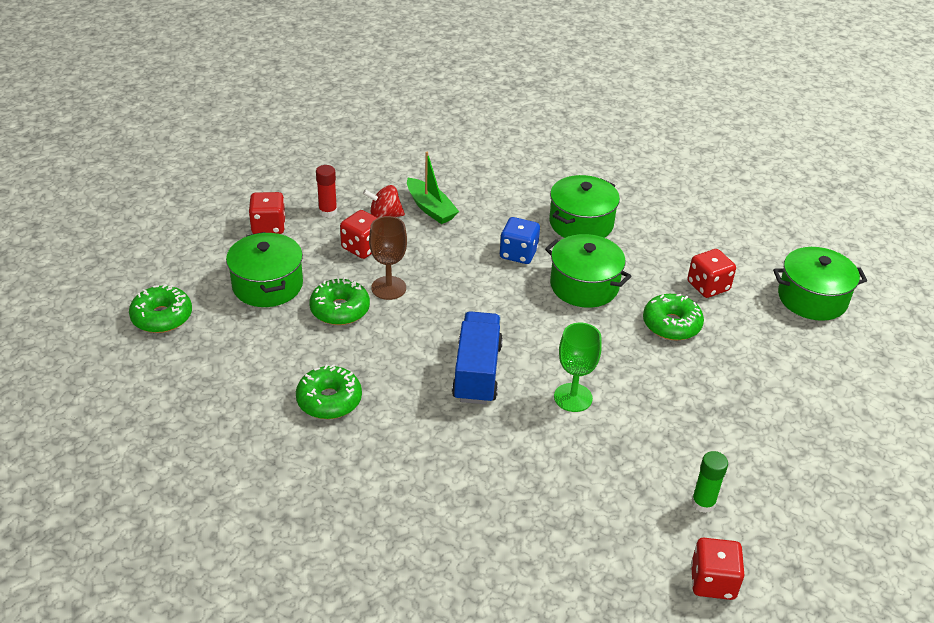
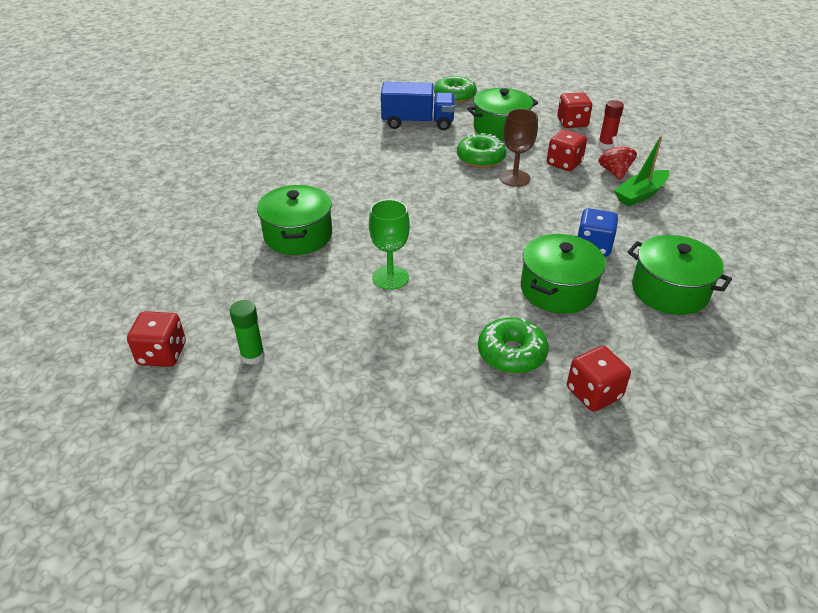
camera: 90 degrees right, 0 degrees up
green donut [296,364,362,419] -> none
blue truck [452,311,503,404] -> blue truck moved to [381,82,455,130]
green pot [773,247,867,321] -> green pot moved to [257,185,332,255]

